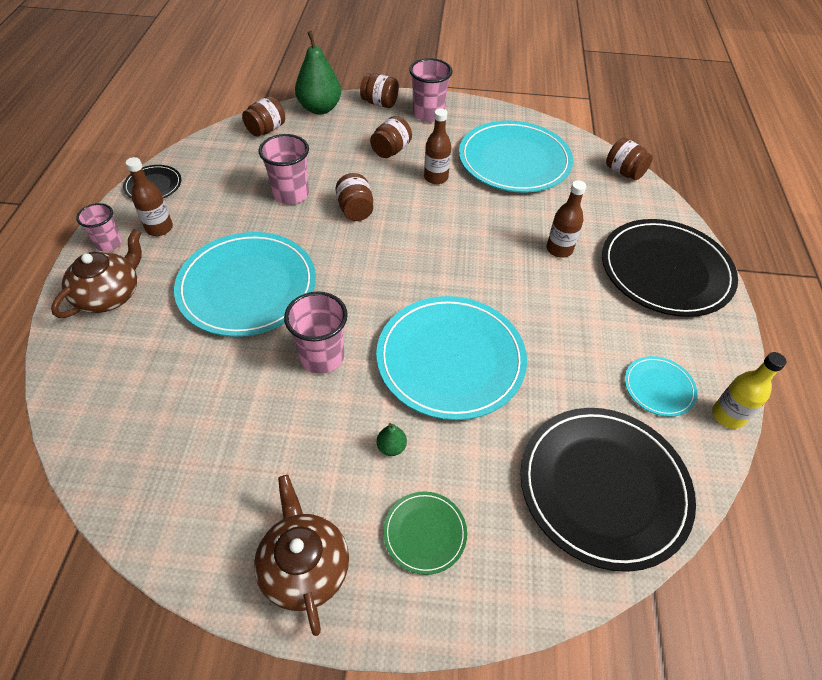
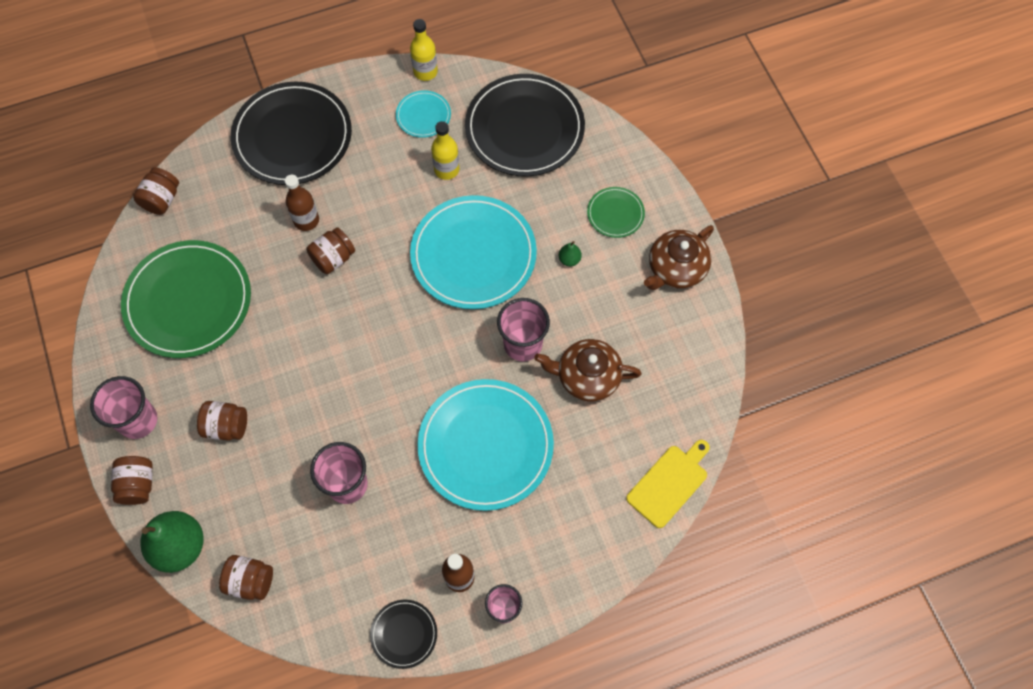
camera: 115 degrees left, 15 degrees up
brown teapot [51,229,142,318] -> brown teapot moved to [534,339,642,401]
brown jar [335,173,373,221] -> brown jar moved to [306,227,355,274]
brown bottle [424,108,451,184] -> none
turquoise plate [459,121,573,192] -> green plate [121,240,251,358]
none -> yellow bottle [431,121,460,180]
none -> yellow cutting board [626,440,710,528]

